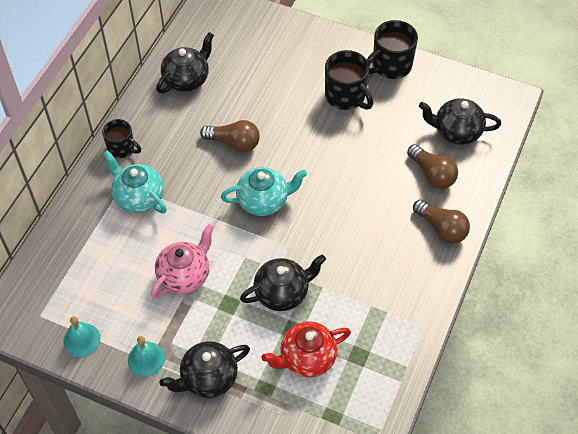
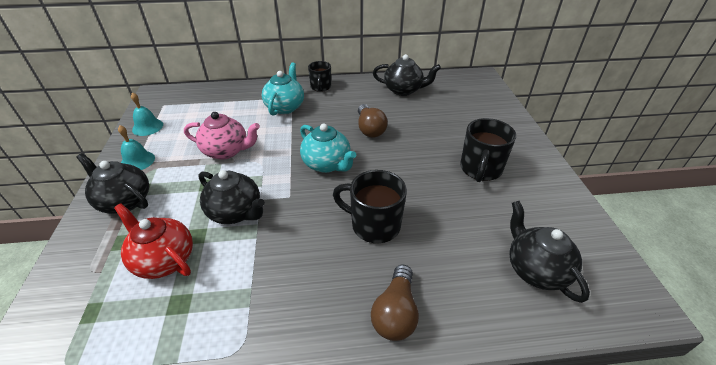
camera: 60 degrees right, 15 degrees down
black mug [367,20,418,79] -> black mug moved to [333,170,407,243]
brown light bulb [407,144,458,189] -> none

